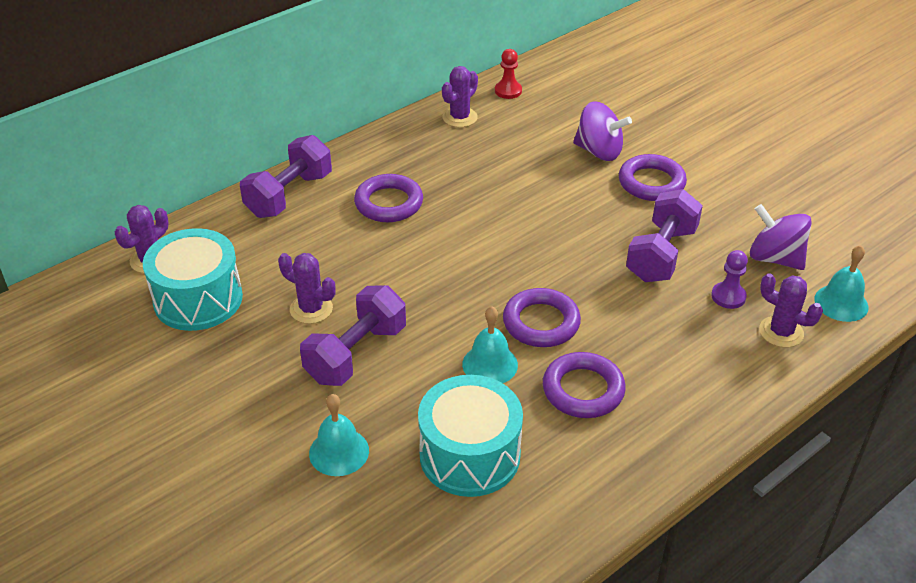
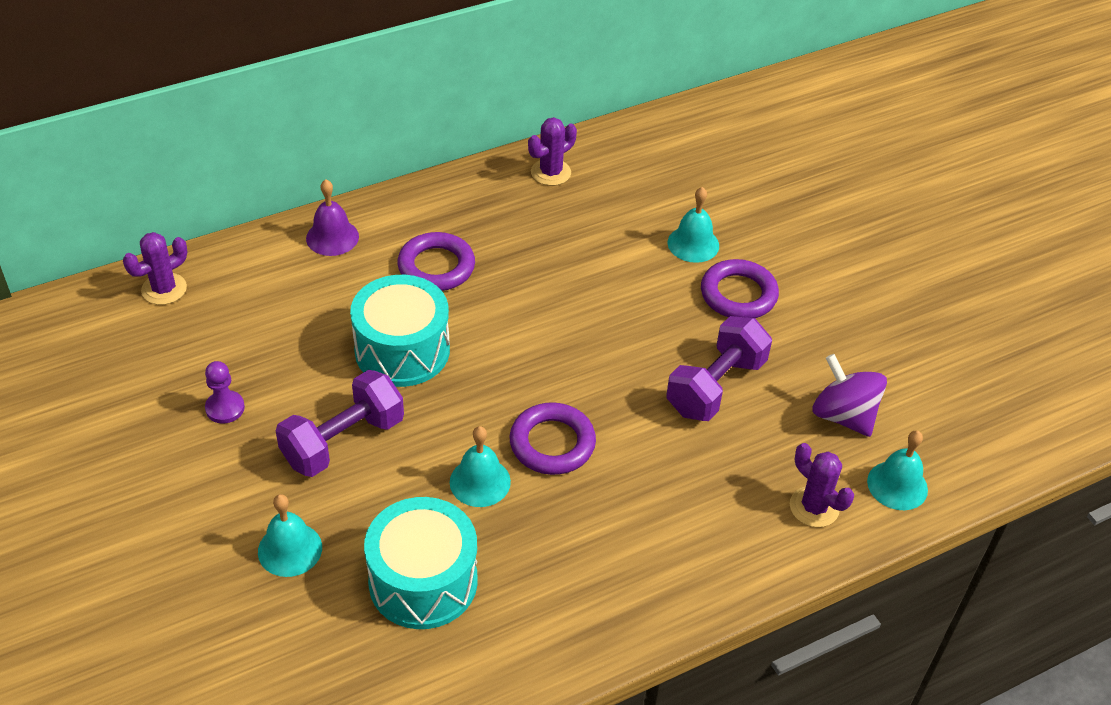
camera: 10 degrees right, 5 degrees up
turquoise drum [143,228,243,331] -> turquoise drum moved to [350,275,450,387]
purple dumbbell [240,135,332,218] -> purple bell [306,179,359,256]
purple cactus [278,253,336,324] -> none
red pawn [495,49,522,99] -> none
purple ring [543,352,626,418] -> none
purple spinning top [573,102,632,161] -> turquoise bell [668,187,719,263]
purple pawn [711,250,748,309] -> purple pawn moved to [205,361,245,423]

